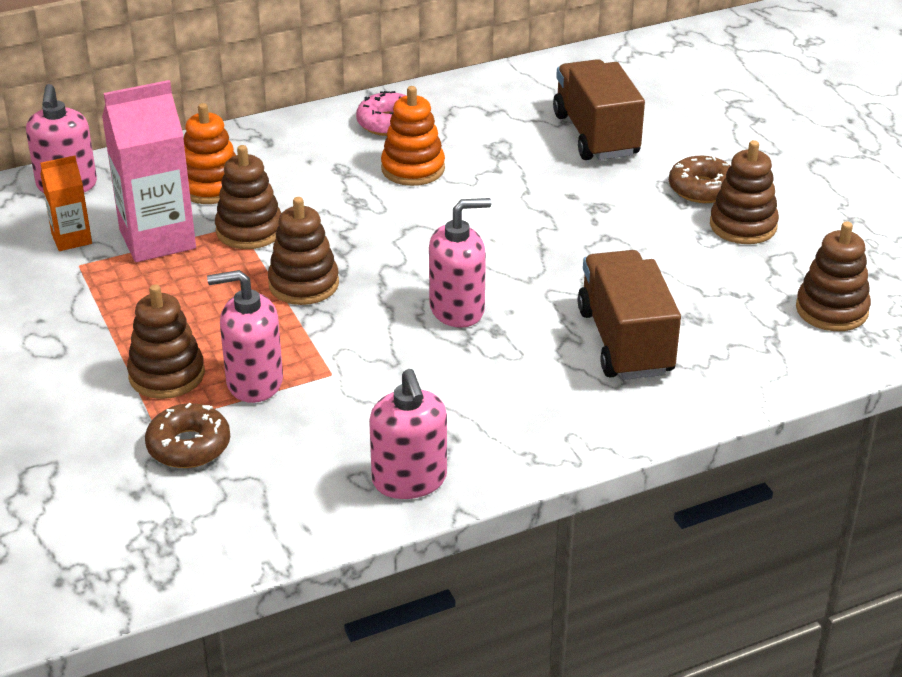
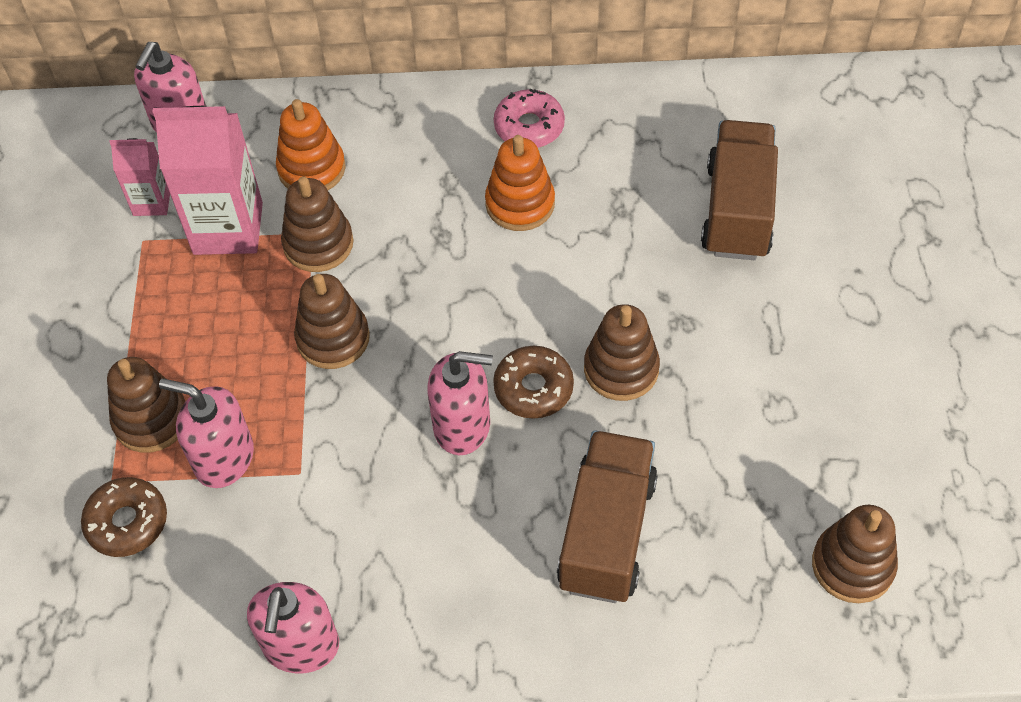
camera: 25 degrees right, 20 degrees up
orange carton [40,155,92,251] -> pink carton [109,138,170,216]
brown donut [669,156,730,203] -> brown donut moved to [493,346,574,419]
brown stacking toy [710,140,779,244] -> brown stacking toy moved to [584,304,660,401]

